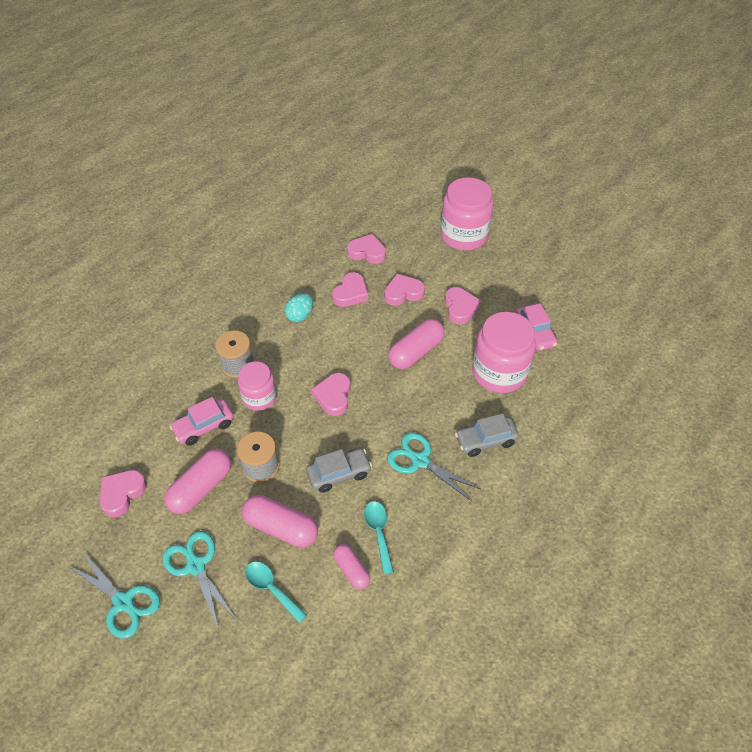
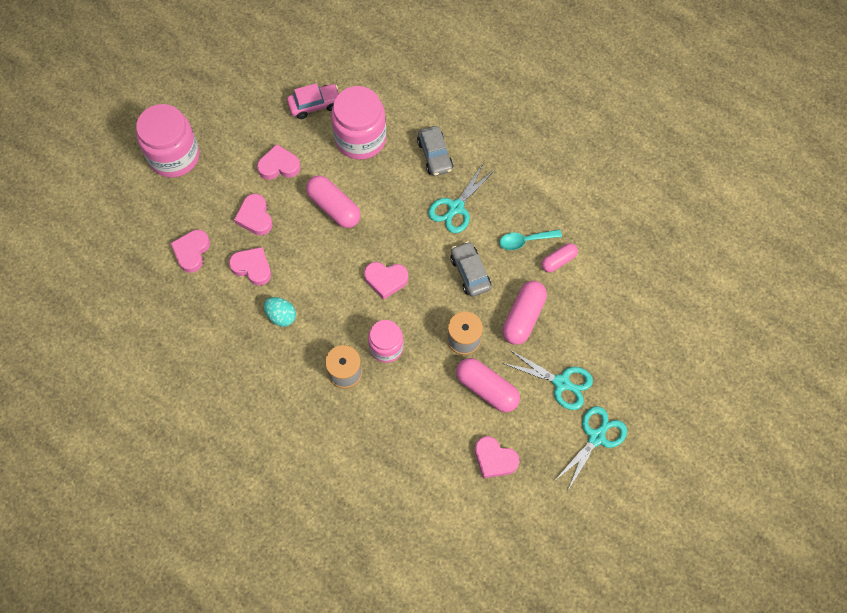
camera: 90 degrees left, 15 degrees up
turquoise scissors [163,531,236,629] -> turquoise scissors turned 120 degrees counterclockwise [503,350,593,410]
pink car [169,397,234,446] -> none
turquoise spoon [245,562,307,623] -> none

